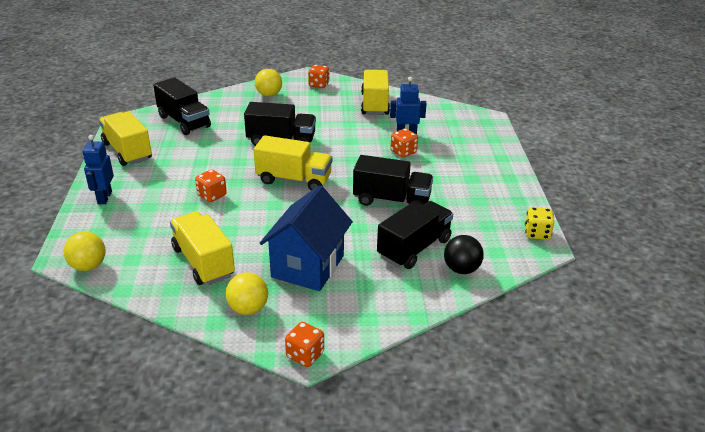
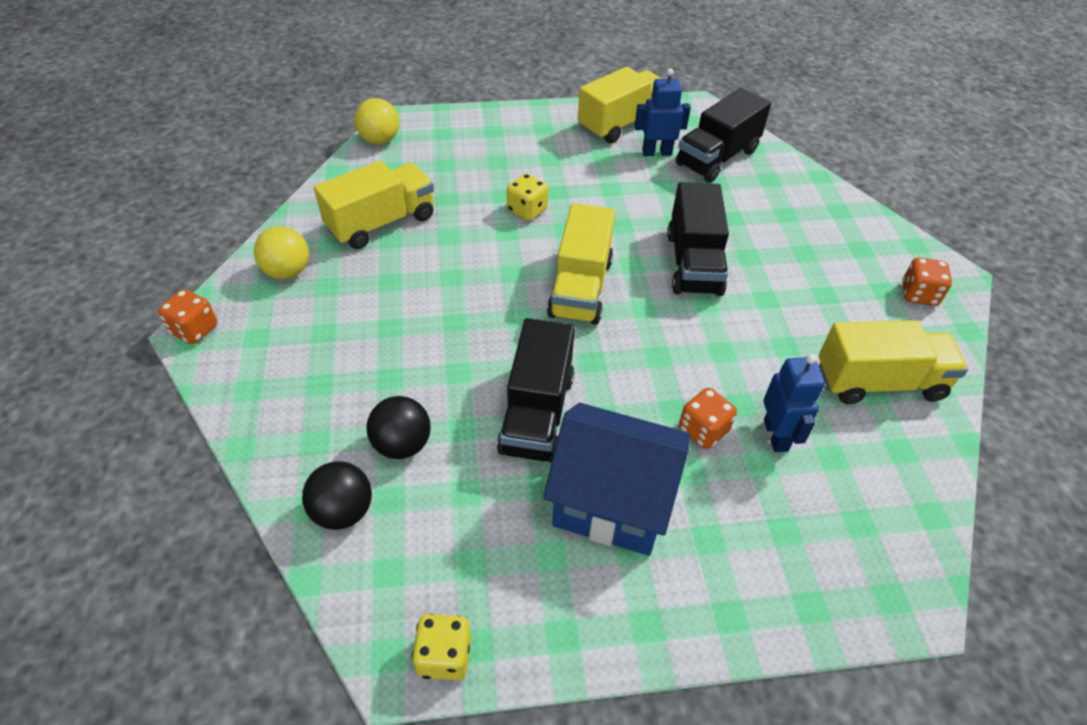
camera: 85 degrees right, 15 degrees up
blue robot [83,135,114,204] -> blue robot moved to [635,68,691,156]
orange dice [195,170,227,202] -> yellow dice [507,174,548,221]
yellow ball [255,69,282,96] -> none
blue house [260,185,353,291] -> blue house moved to [543,403,690,556]
black truck [377,201,453,269] -> black ball [367,396,431,459]

